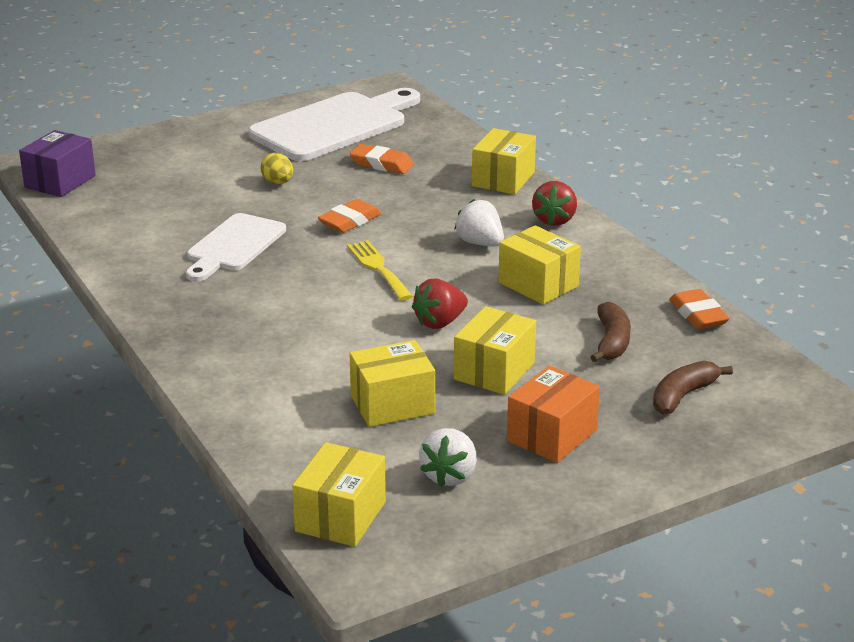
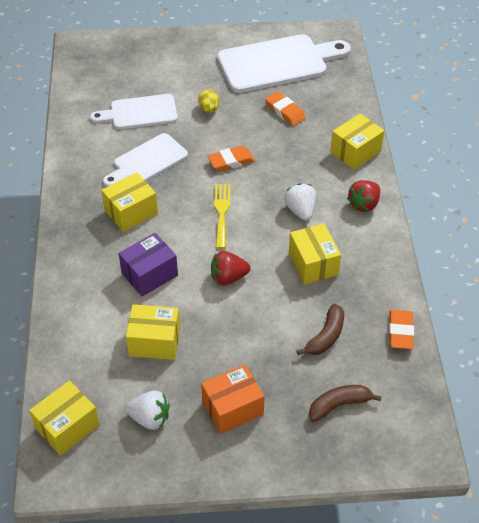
camera: 25 degrees right, 20 degrees up
purple box [19,130,96,197] -> purple box moved to [118,233,178,297]
white strawberry [419,428,477,487] -> white strawberry turned 120 degrees counterclockwise [125,391,169,430]
yellow box [454,306,536,395] -> yellow box moved to [101,172,158,232]
none -> white cutting board [90,94,178,129]

